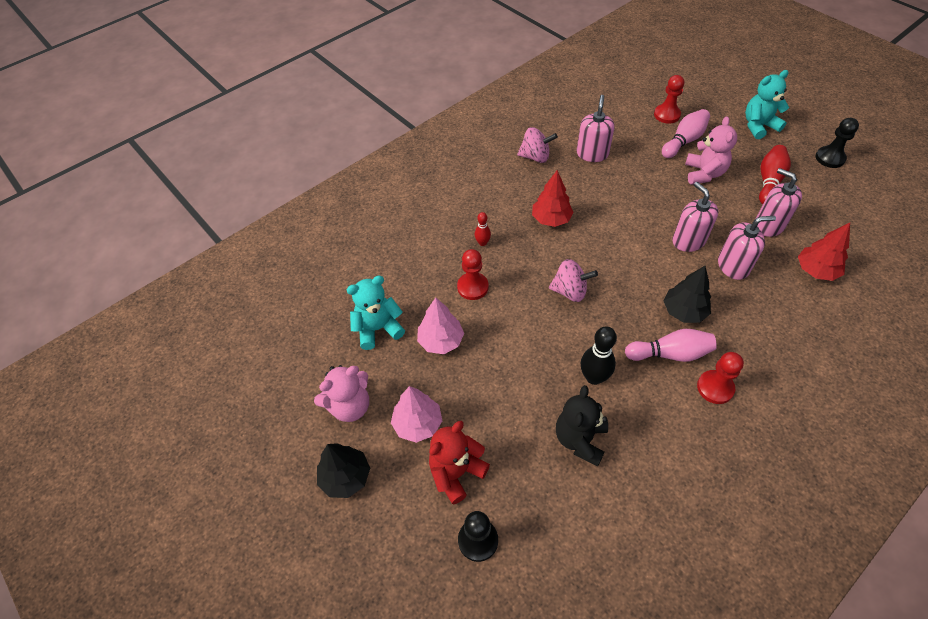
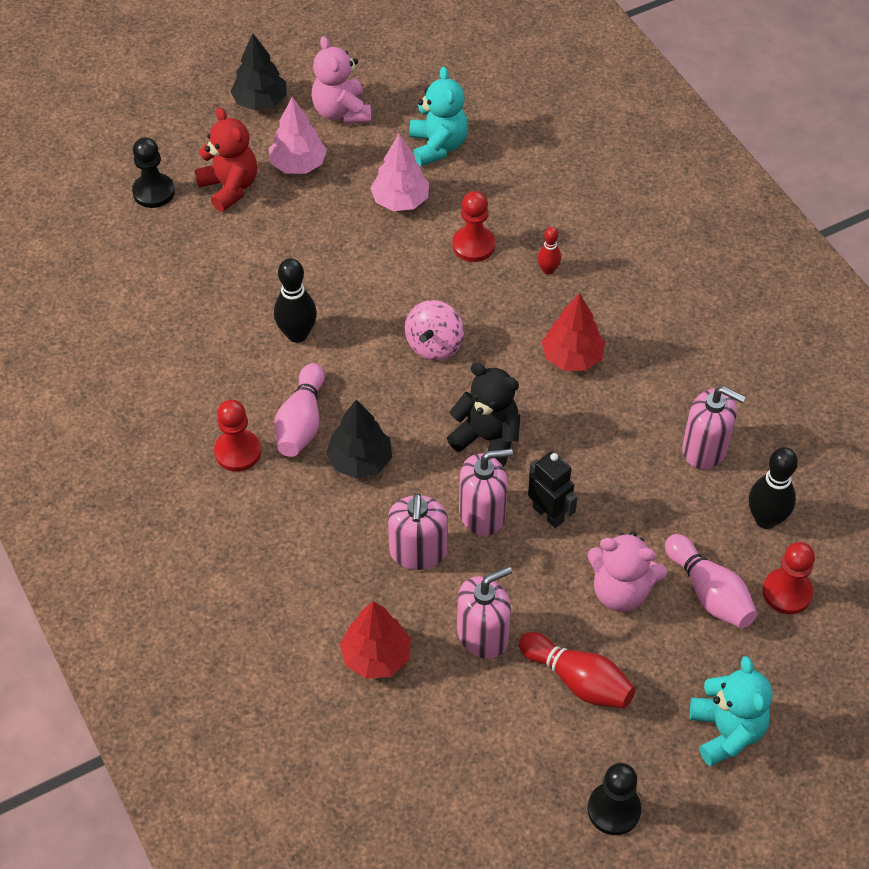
camera: 100 degrees right, 0 degrees up
pink spinning top [517,127,558,163] -> none
black teddy bear [556,385,608,467] -> black teddy bear moved to [447,363,520,467]
none -> black robot [528,451,577,528]
none -> black bowling pin [749,447,798,529]

